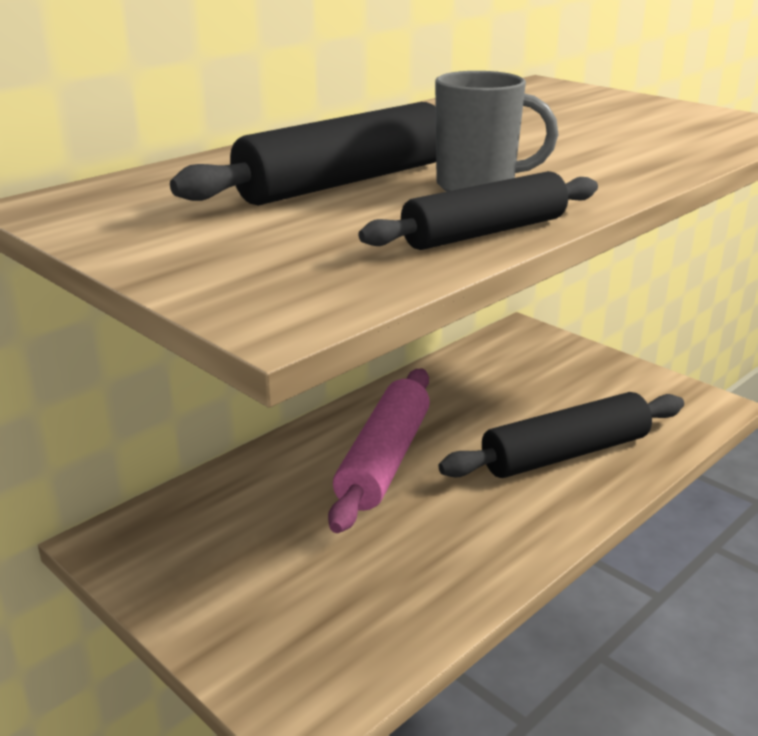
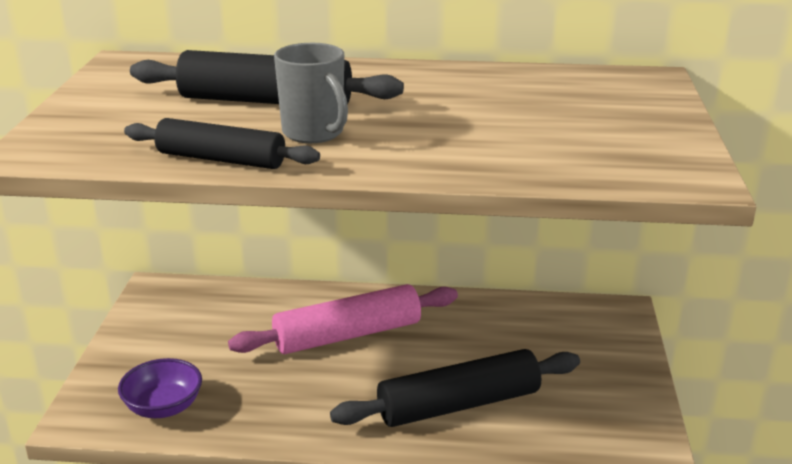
camera: 50 degrees right, 0 degrees up
black rolling pin [438,392,684,478] -> black rolling pin turned 45 degrees counterclockwise [330,349,580,427]
none -> purple bowl [118,358,202,418]

